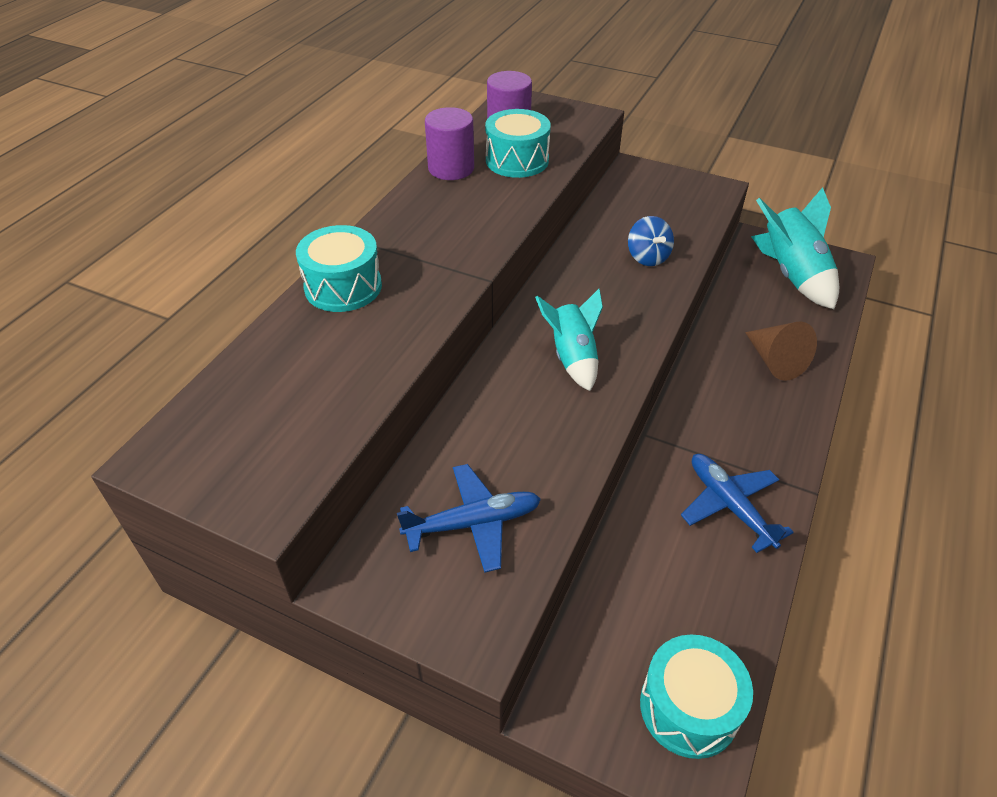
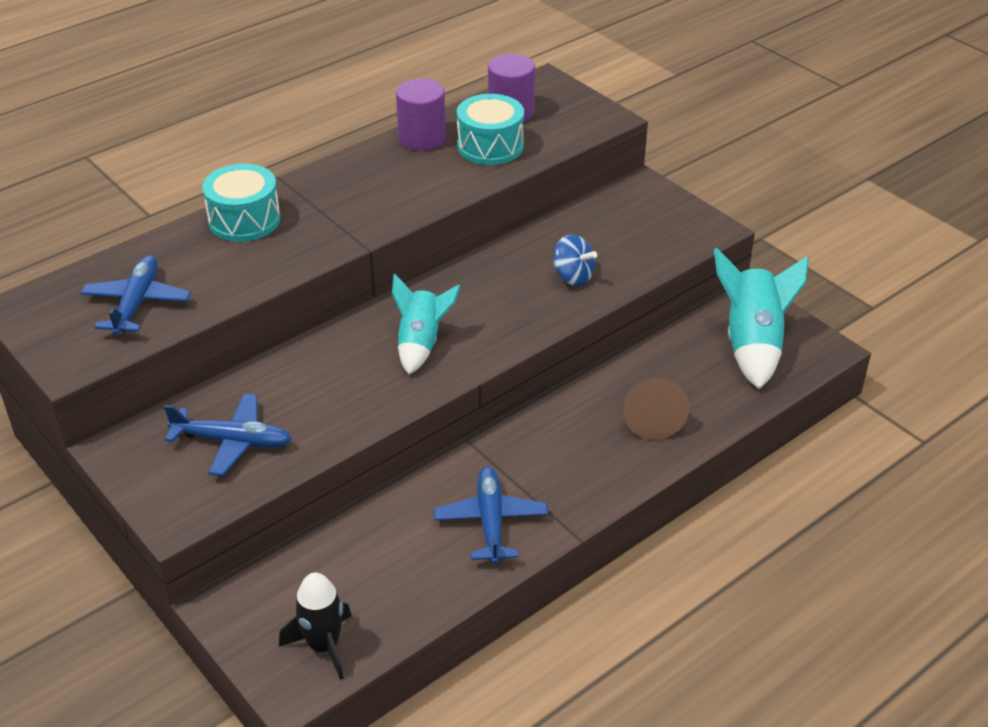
camera: 25 degrees right, 5 degrees down
blue spinning top [628,216,674,266] -> blue spinning top turned 60 degrees counterclockwise [553,234,597,286]
turquoise drum [640,635,753,759] -> black rocket [279,572,352,680]
none -> blue plane [81,255,191,335]

